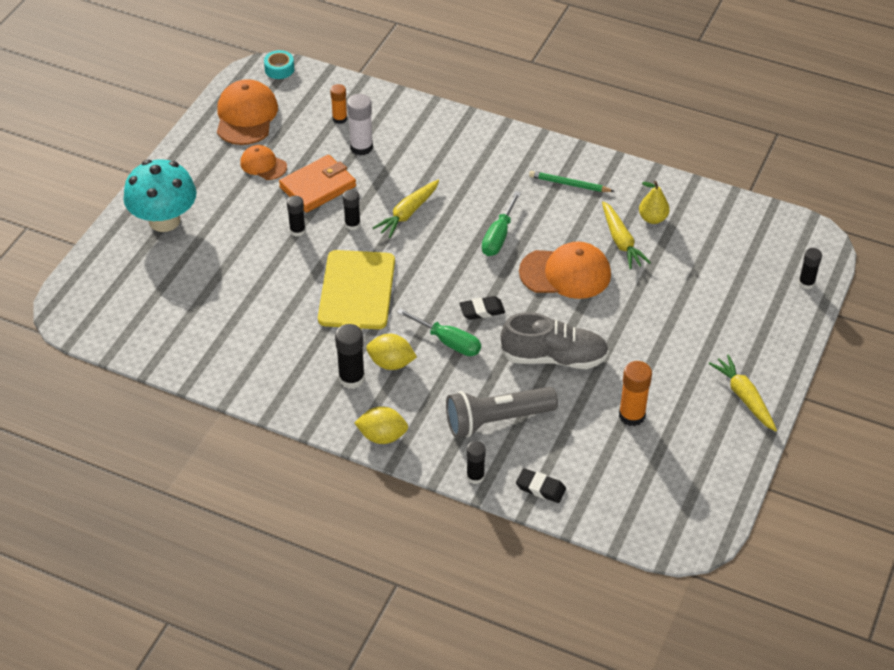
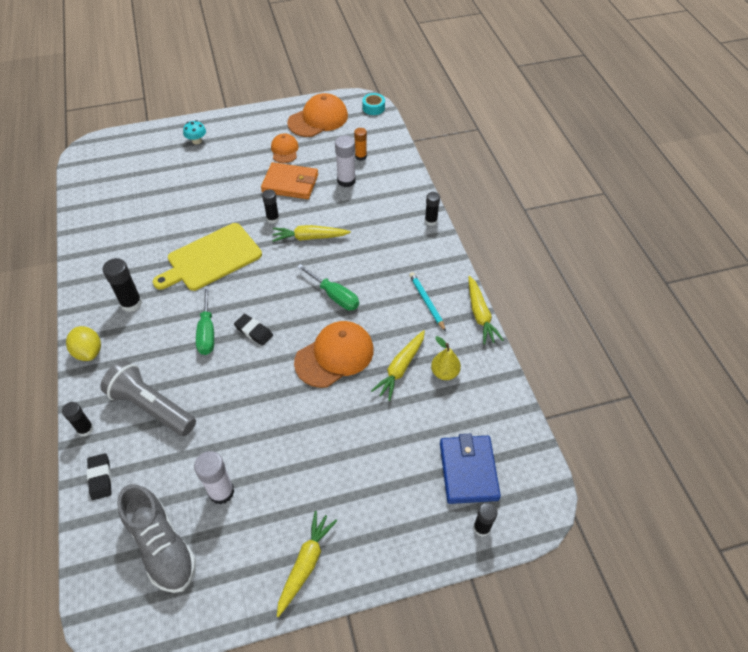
camera: 50 degrees right, 5 degrees up
turquoise mushroom [123,159,197,232] -> turquoise mushroom [183,120,206,144], size x0.43
black glue stick [287,196,306,237] -> black glue stick moved to [425,192,440,226]
yellow lemon [366,334,417,370] -> none
green screwdriver [482,191,521,256] -> green screwdriver turned 120 degrees counterclockwise [297,264,359,310]
grey shoe [500,312,609,369] -> grey shoe moved to [117,484,196,593]
orange cap [519,242,611,299] -> orange cap turned 90 degrees counterclockwise [294,321,374,388]
green pencil [529,171,615,192] -> turquoise pencil [409,272,446,332]
orange glue stick [619,361,652,426] -> white glue stick [194,451,235,505]
none -> blue wallet [440,434,501,504]
none -> yellow carrot [468,276,504,345]

